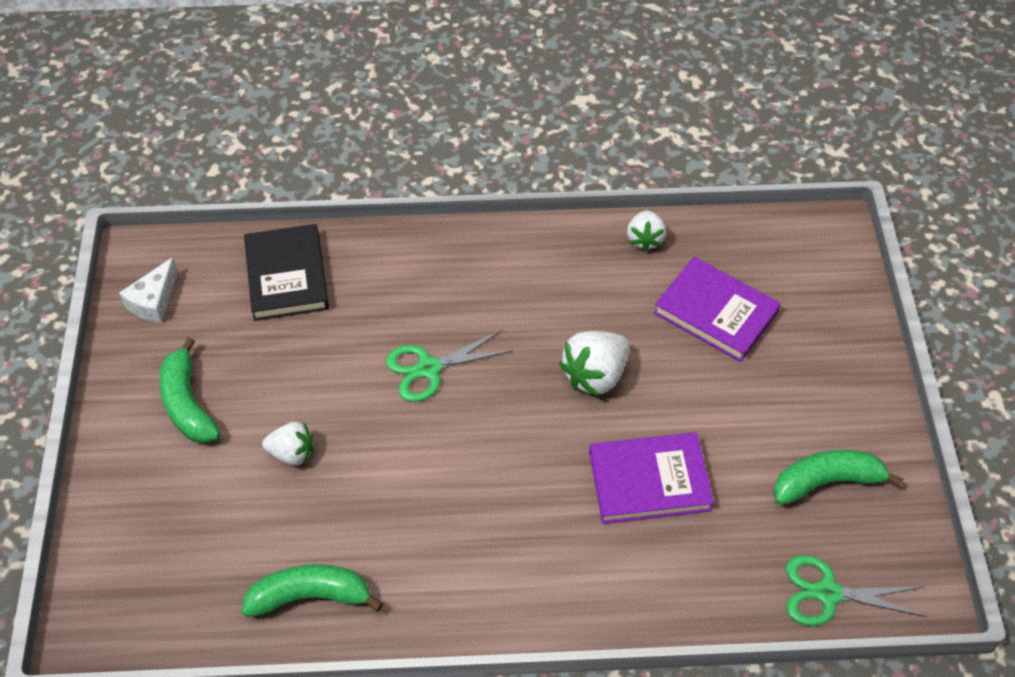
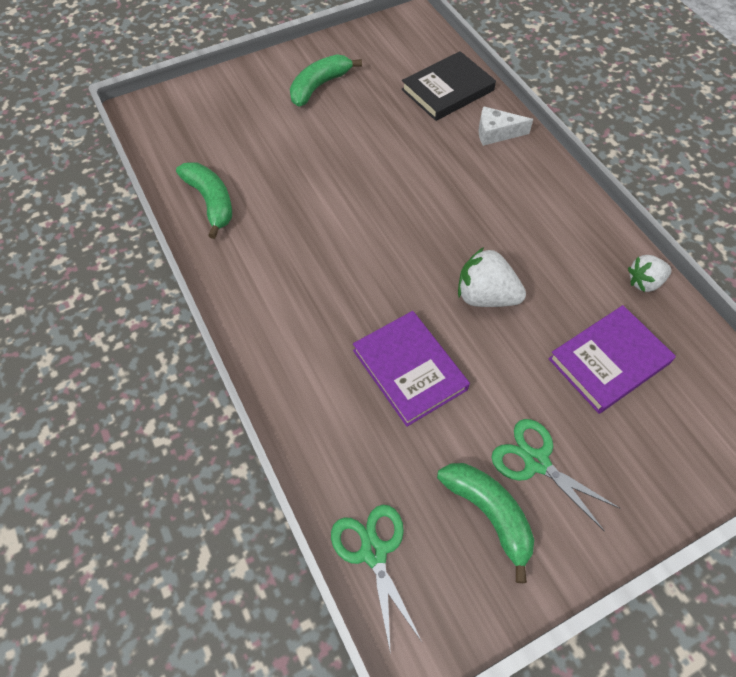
camera: 65 degrees right, 5 degrees up
white cheese [119,257,178,323] -> white cheese moved to [479,106,533,146]
white strawberry [262,422,313,466] -> none
green scissors [386,330,513,402] -> green scissors moved to [491,419,621,531]
purple book [654,257,781,362] -> purple book turned 45 degrees clockwise [548,305,676,414]

